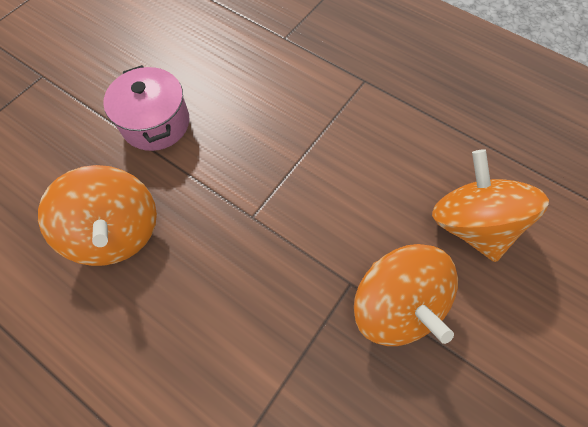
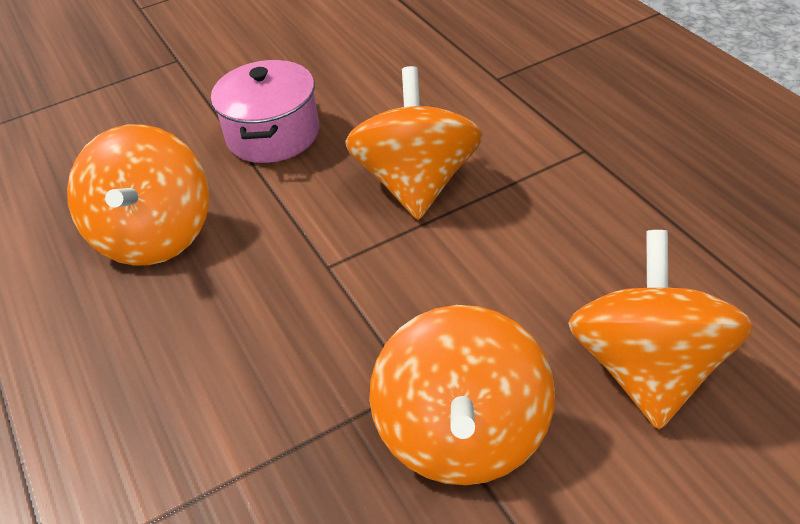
camera: 30 degrees right, 20 degrees down
none -> orange spinning top [345,66,483,220]

